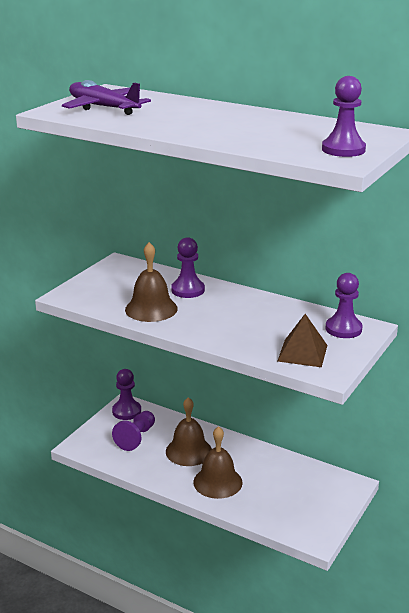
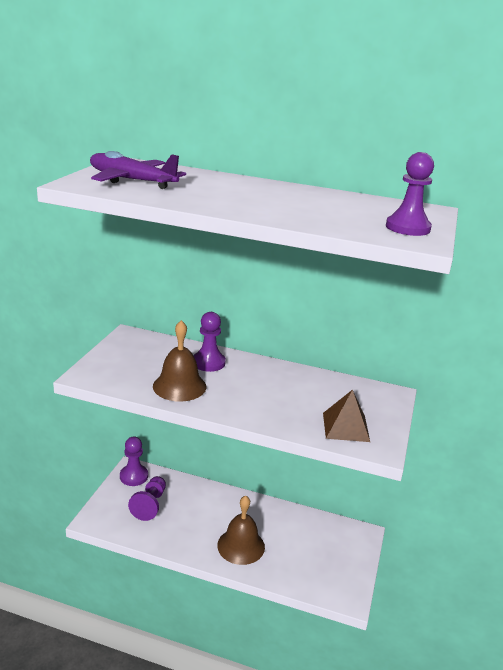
camera: 15 degrees left, 0 degrees up
brown bell [166,397,212,466] -> none
purple pawn [325,273,363,338] -> none

